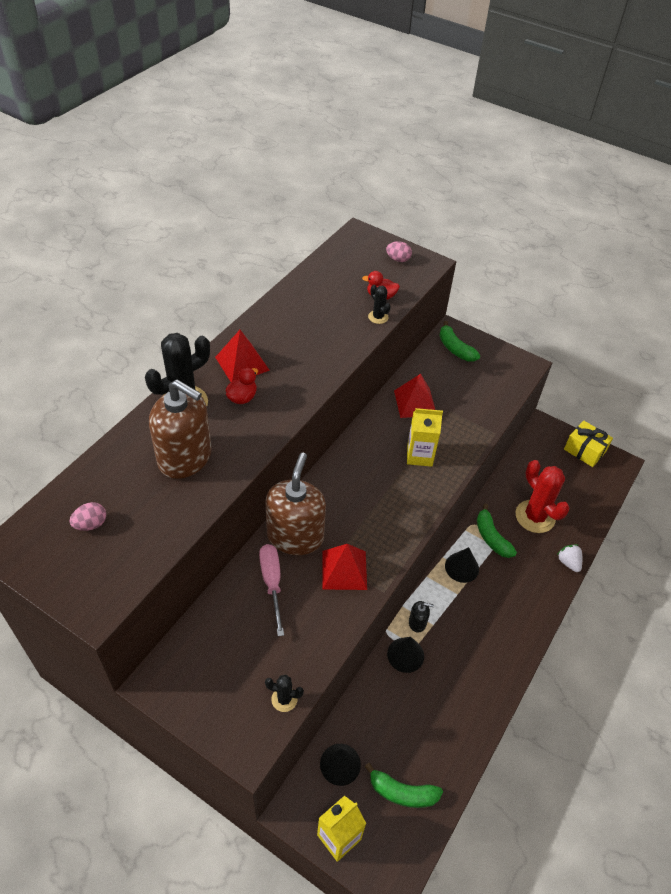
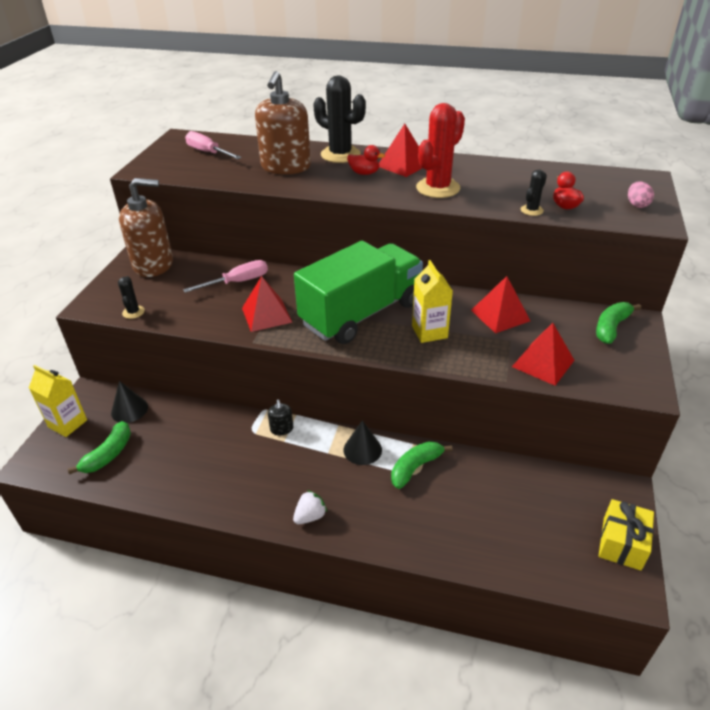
camera: 75 degrees right, 10 degrees down
pink egg [70,502,106,531] -> pink screwdriver [185,131,242,159]
brown soap dispenser [265,453,326,555] -> brown soap dispenser moved to [119,178,173,277]
green banana [365,763,443,808] -> green banana turned 150 degrees counterclockwise [68,421,131,474]
black cone [387,637,424,673] -> none
red cactus [516,460,570,533] -> red cactus moved to [416,103,465,198]
white strawberry [557,544,582,572] -> white strawberry moved to [293,490,327,524]
none -> green truck [294,241,423,344]
none -> red pyramid [512,323,574,386]

